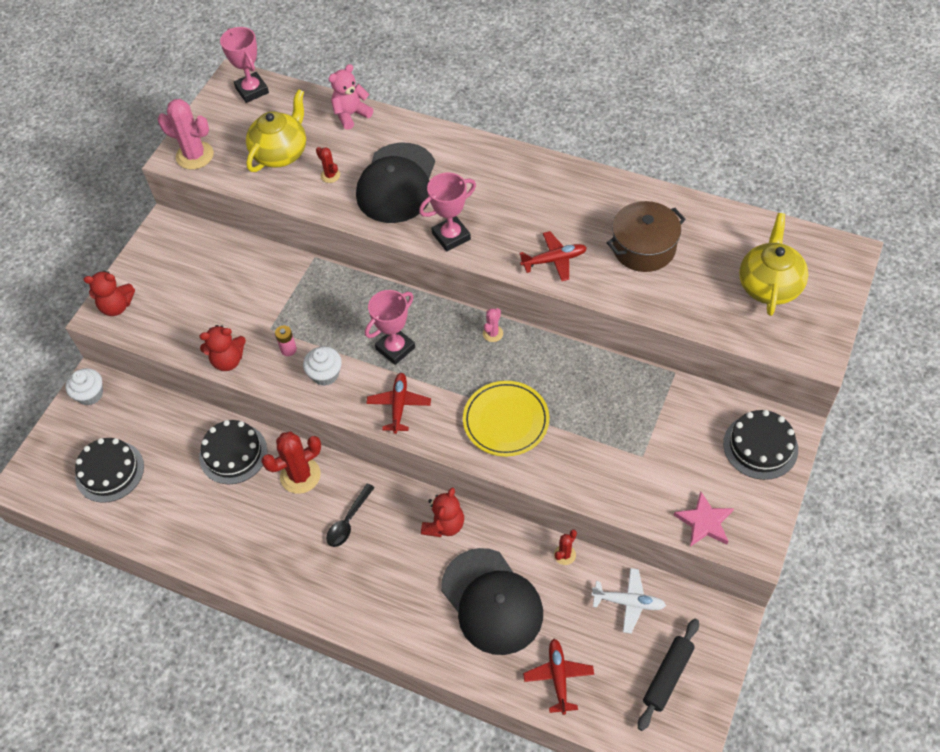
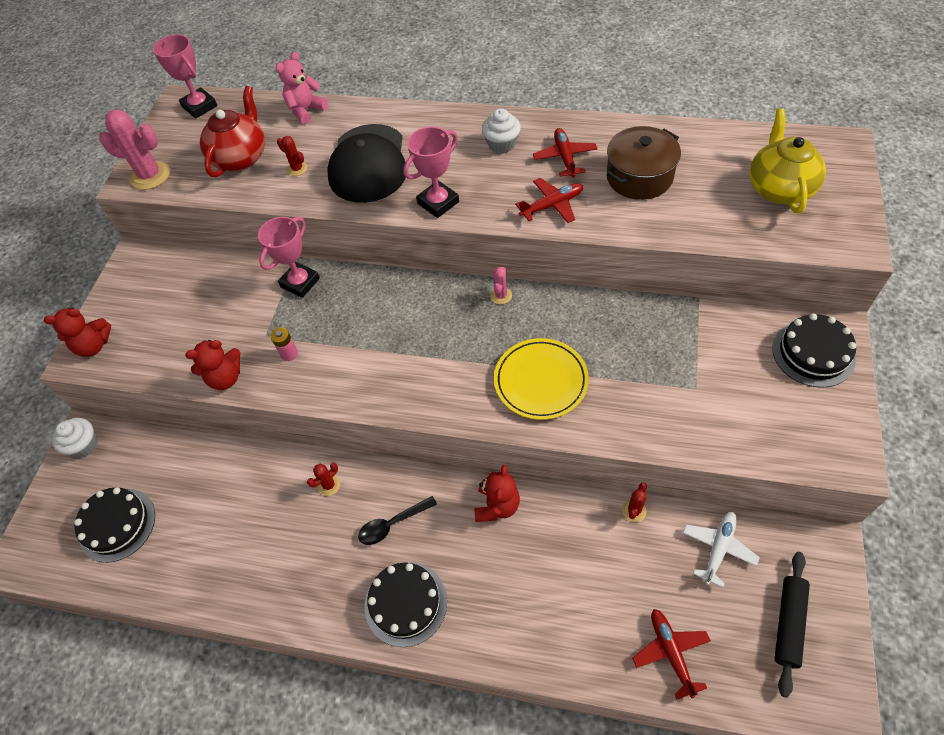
camera: 10 degrees left, 0 degrees up
black cake [199,420,267,484] -> black cake moved to [365,562,447,647]
yellow teapot [246,89,306,172] -> red teapot [200,86,265,177]
red cactus [261,432,321,494] -> red cactus [307,463,340,496], size x0.51
white cupcake [303,346,342,386] -> white cupcake moved to [482,109,521,154]
black spoon [326,484,375,547] -> black spoon turned 45 degrees clockwise [358,496,437,545]
pink trophy [365,290,415,365] -> pink trophy moved to [258,217,320,298]
red plane [366,373,431,434] -> red plane moved to [533,128,597,178]
black cap [441,548,543,655] -> none
white plane [592,568,666,634] -> white plane turned 60 degrees counterclockwise [683,512,760,588]
pink star [673,491,734,547] -> none

